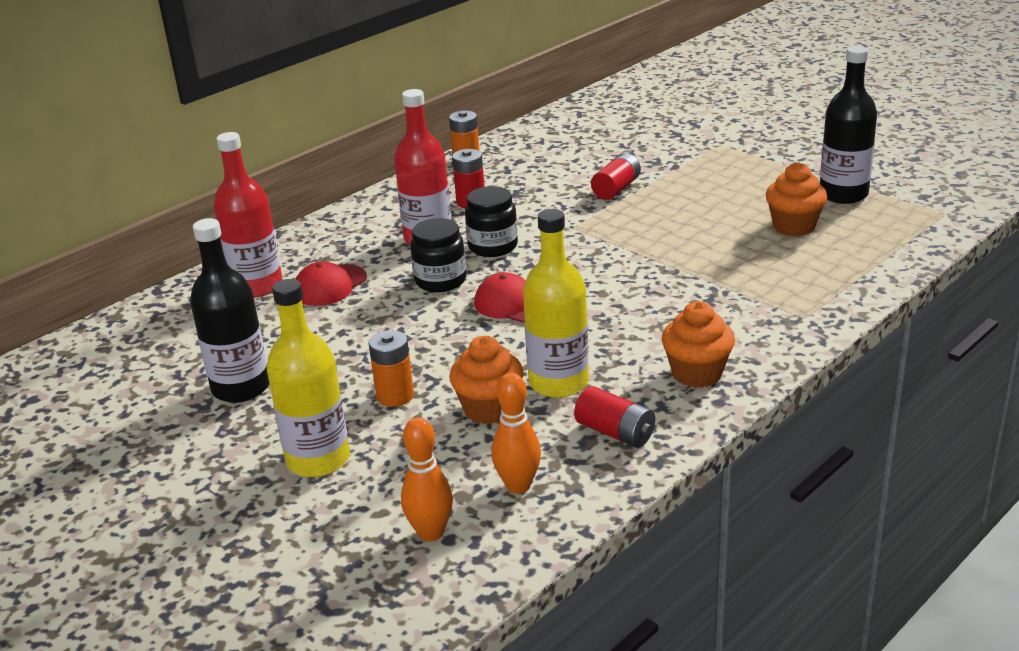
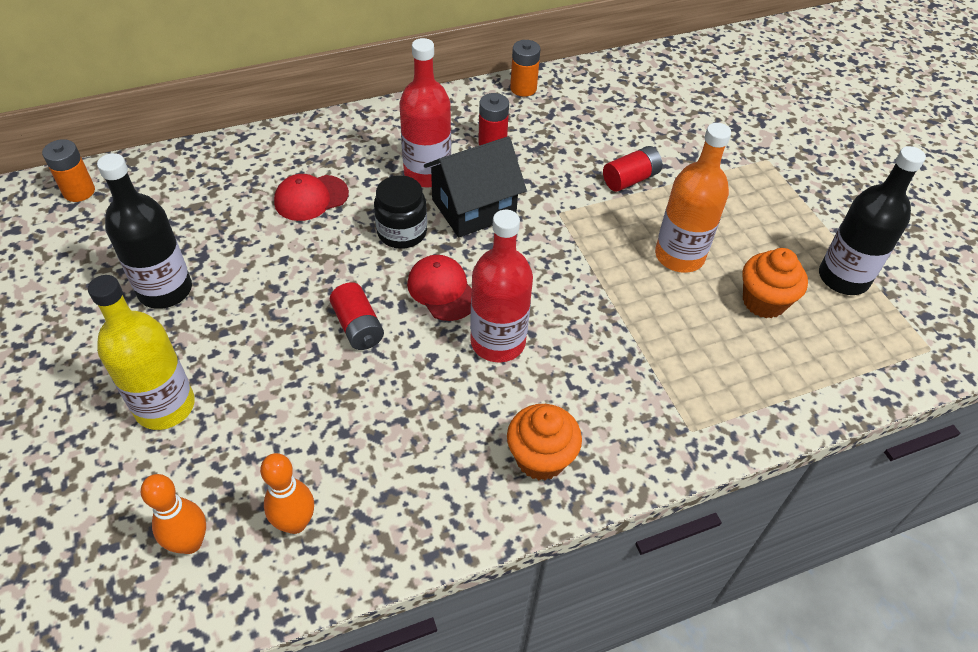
camera: 20 degrees right, 20 degrees up
red bottle [214,132,283,298] -> red bottle moved to [470,210,533,363]
orange battery [368,330,414,407] -> orange battery moved to [42,139,95,202]
orange cupcake [449,336,524,424] -> none
black jar [465,186,518,257] -> black house [424,136,527,237]
yellow bottle [523,209,589,398] -> none
red battery [574,386,655,448] -> red battery moved to [330,282,384,350]
none -> orange bottle [655,123,731,273]

